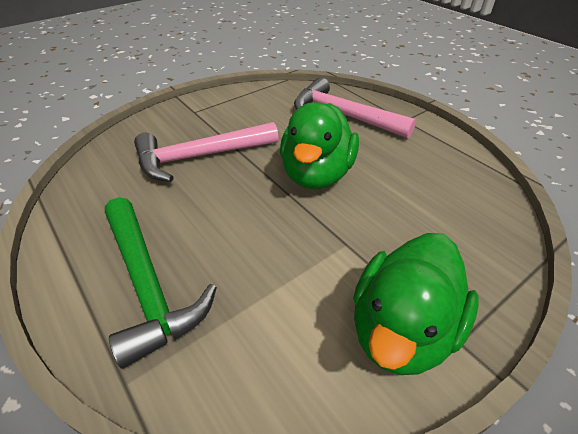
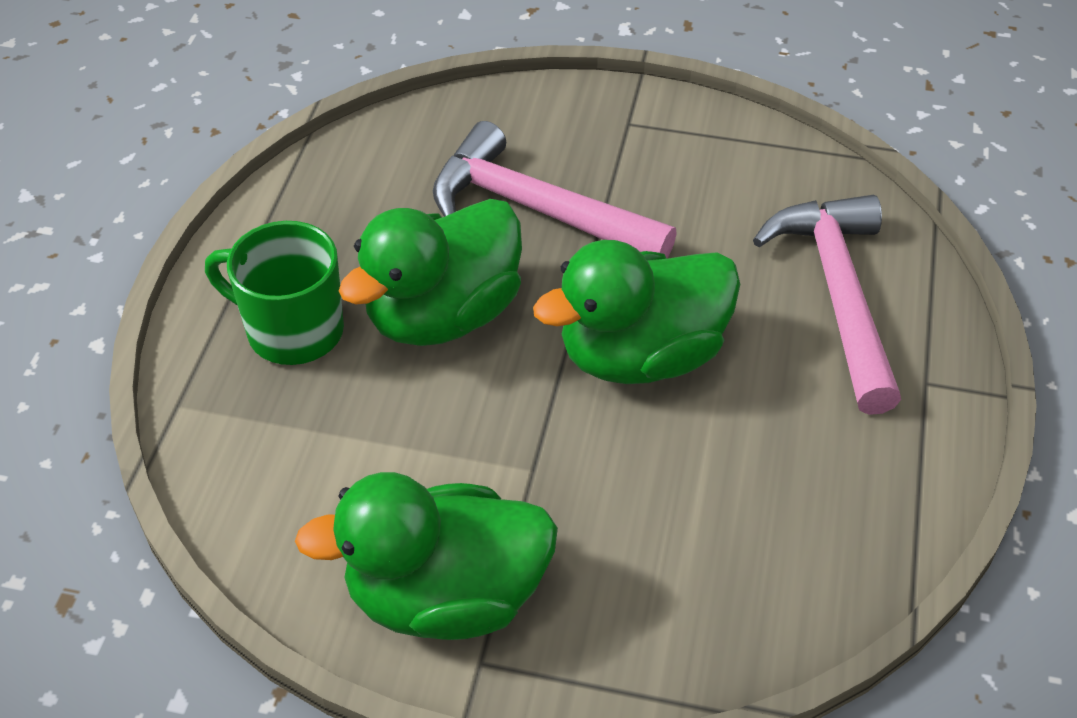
camera: 50 degrees right, 5 degrees up
green hammer [105,197,217,369] -> green mug [205,221,344,365]
none -> green duck [339,199,522,346]

